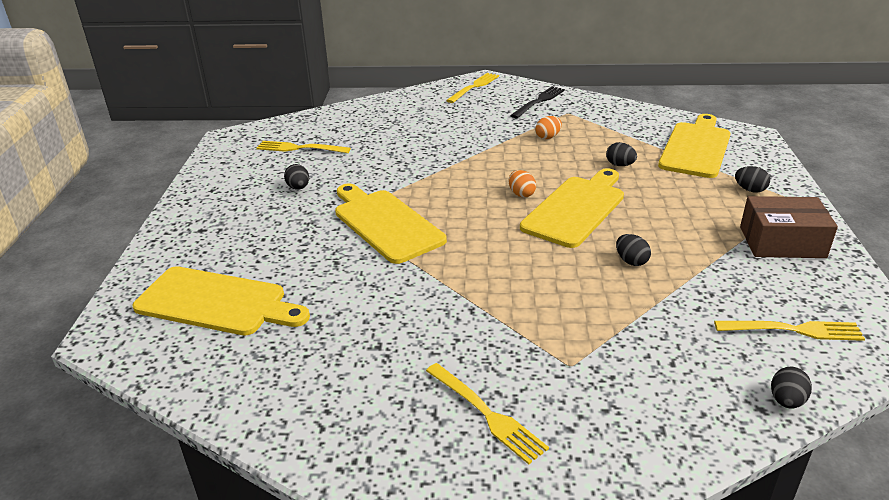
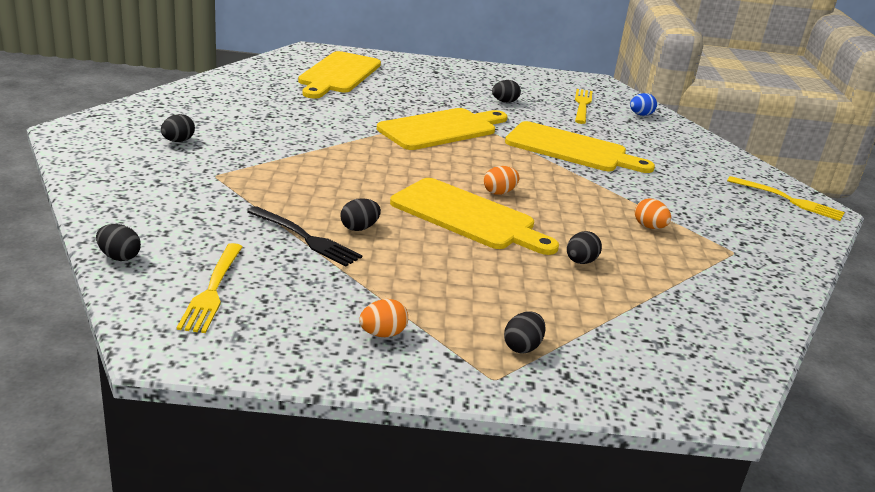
camera: 85 degrees right, 5 degrees down
yellow fork [426,363,549,464] -> black egg [161,114,195,142]
black fork [510,86,565,118] -> black fork moved to [247,206,362,267]
yellow cutting board [658,114,731,178] -> yellow cutting board moved to [505,121,655,173]
brown box [740,196,838,258] -> orange egg [359,299,408,337]
none -> blue egg [630,93,657,116]

